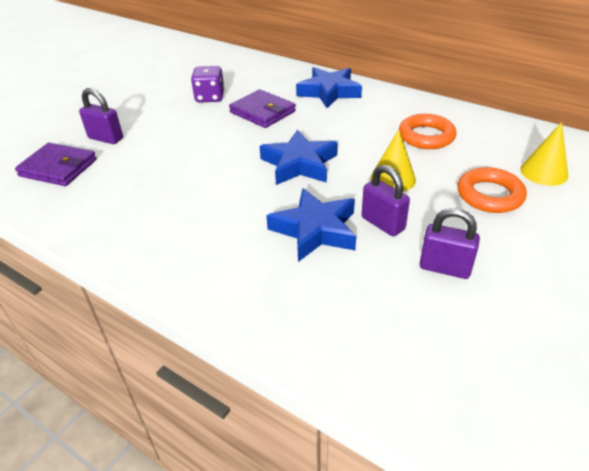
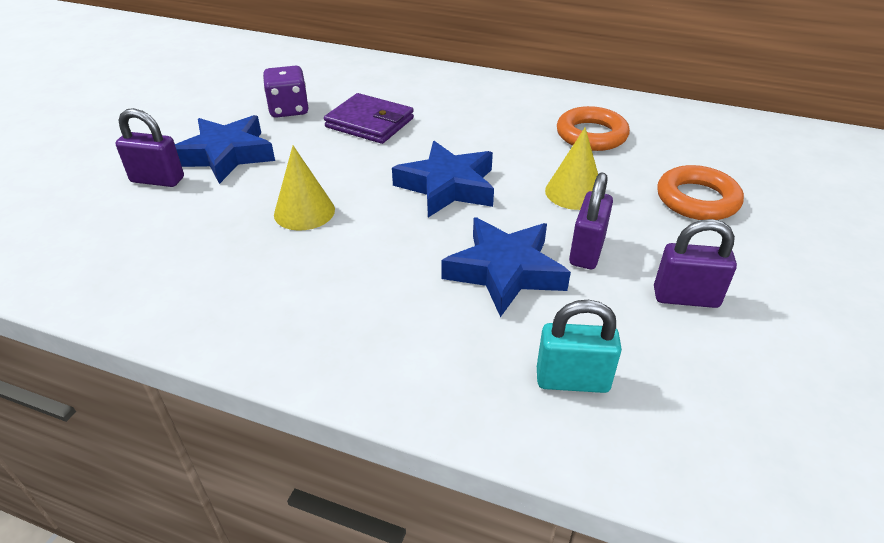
camera: 15 degrees left, 0 degrees up
purple wallet [15,143,97,186] -> none
blue star [296,67,362,108] -> blue star moved to [175,115,275,184]
purple padlock [362,165,410,237] -> purple padlock turned 75 degrees clockwise [569,172,613,269]
yellow cone [520,122,568,186] -> yellow cone moved to [274,146,335,231]
none -> turquoise padlock [537,300,622,393]

